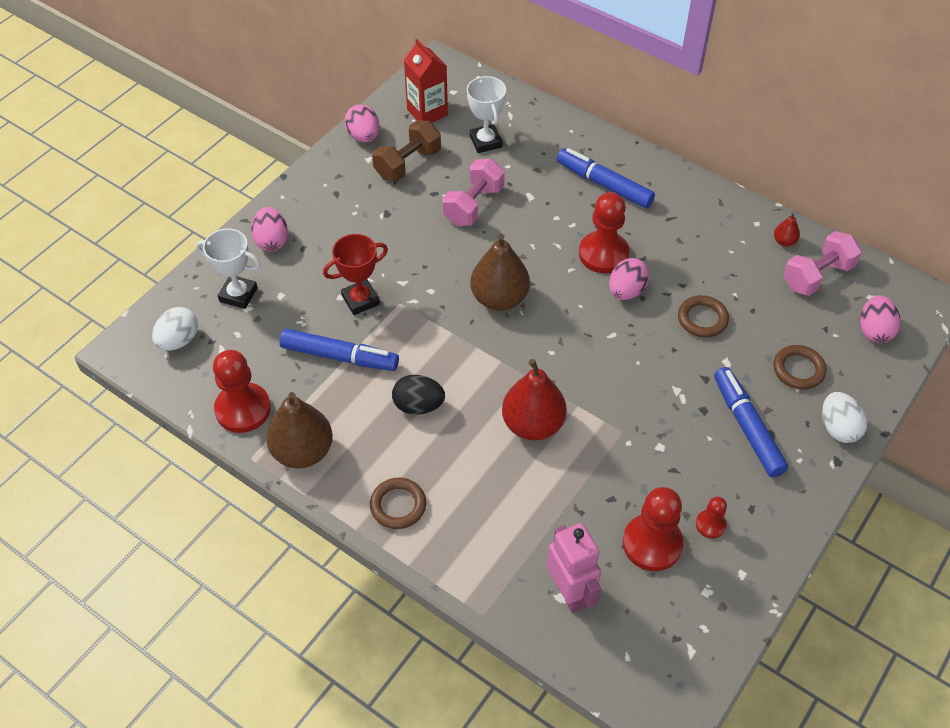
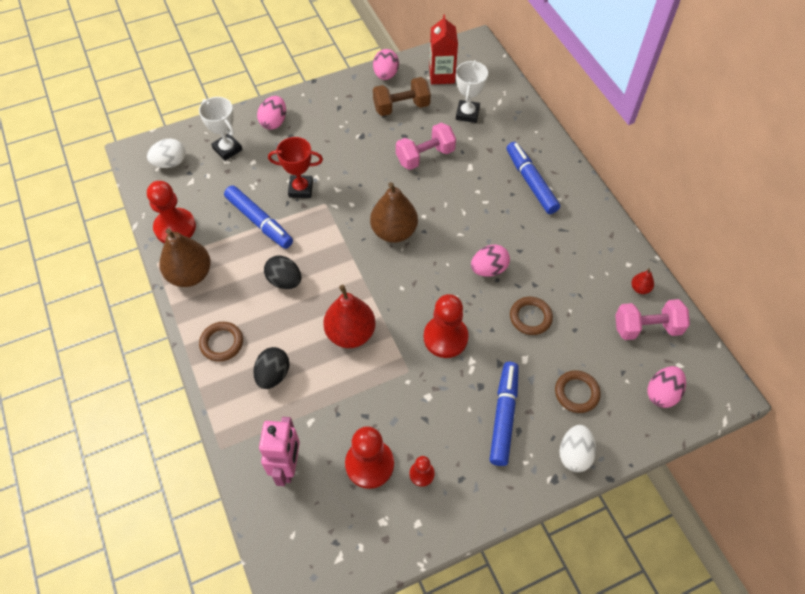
camera: 30 degrees right, 5 degrees up
red pawn [579,192,629,273] -> red pawn moved to [423,294,469,358]
none -> black egg [253,347,290,389]

